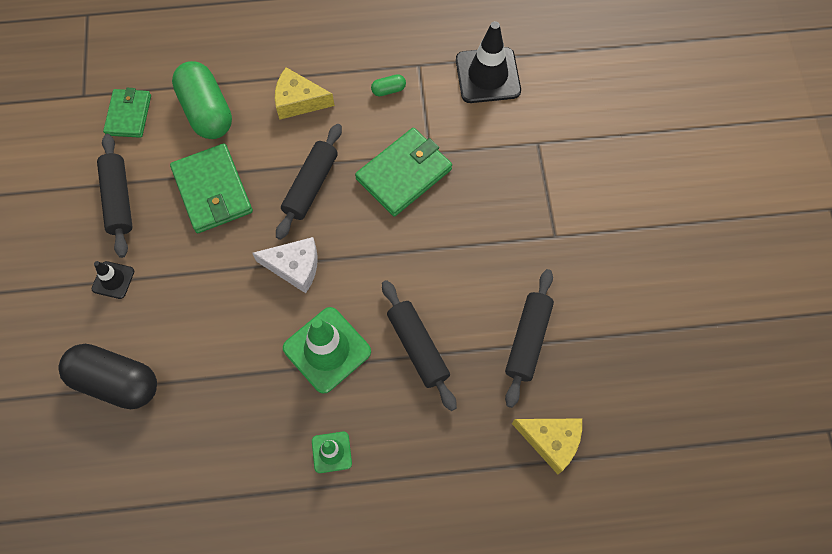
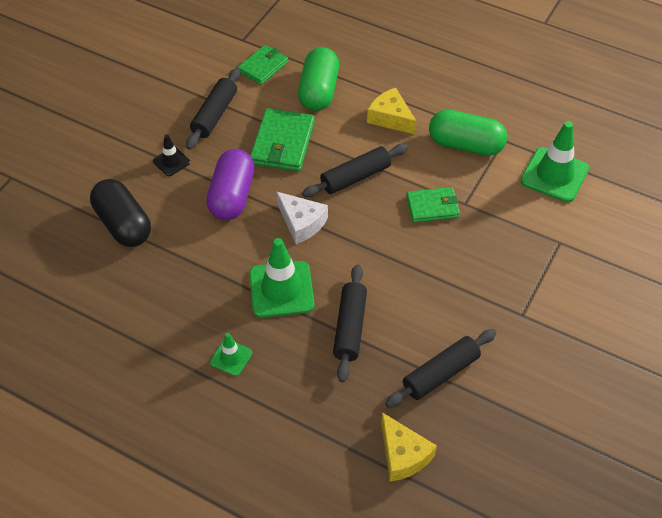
camera: 35 degrees right, 15 degrees down
green wallet [355,128,452,217] -> green wallet [407,187,460,222], size x0.65
green capsule [371,74,406,96] -> green capsule [429,110,507,156], size x2.41
black traffic cone [456,21,521,103] -> green traffic cone [520,121,589,202]
none -> purple capsule [206,149,255,220]

